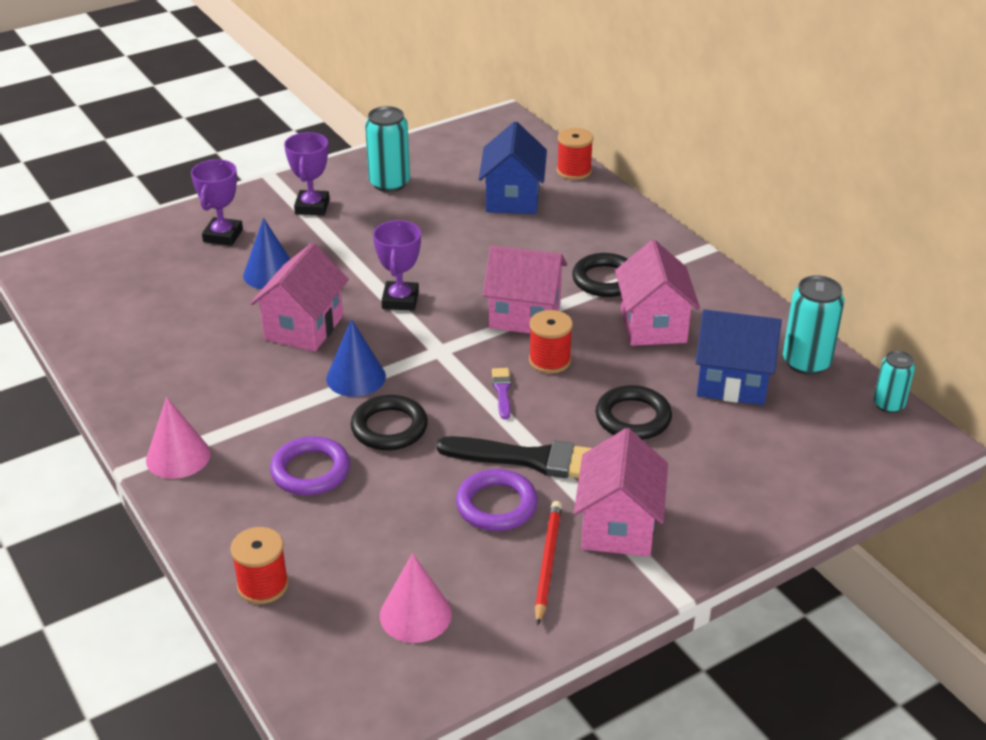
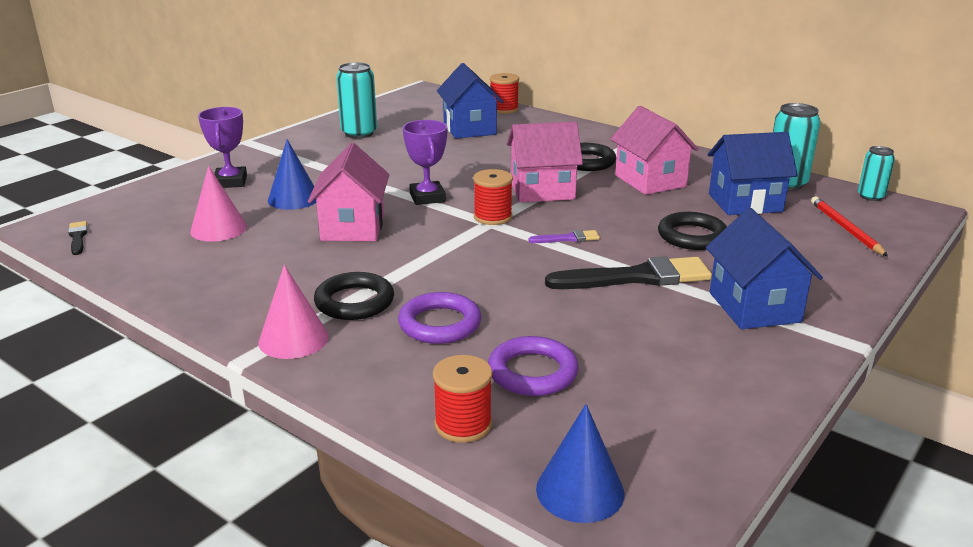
camera: 20 degrees left, 10 degrees down
purple trophy [284,132,329,215] -> none
blue cone [326,319,386,397] -> blue cone moved to [536,404,624,523]
black ring [351,395,428,450] -> black ring moved to [314,272,394,320]
pink cone [380,553,452,643] -> pink cone moved to [190,166,247,242]
purple ring [456,469,538,531] -> purple ring moved to [488,336,579,396]
purple brush [492,368,511,419] -> purple brush turned 105 degrees clockwise [528,230,600,243]
red spool [529,310,573,373] -> red spool moved to [473,169,513,225]
red pencil [535,501,562,626] -> red pencil moved to [811,196,888,256]
pink house [574,428,668,557] -> blue house [706,208,823,329]
none -> black brush [68,221,88,255]

